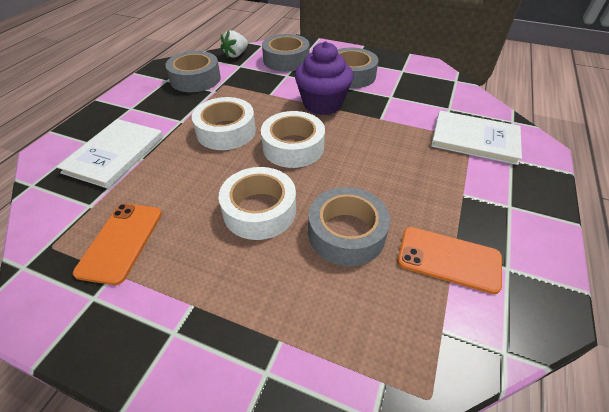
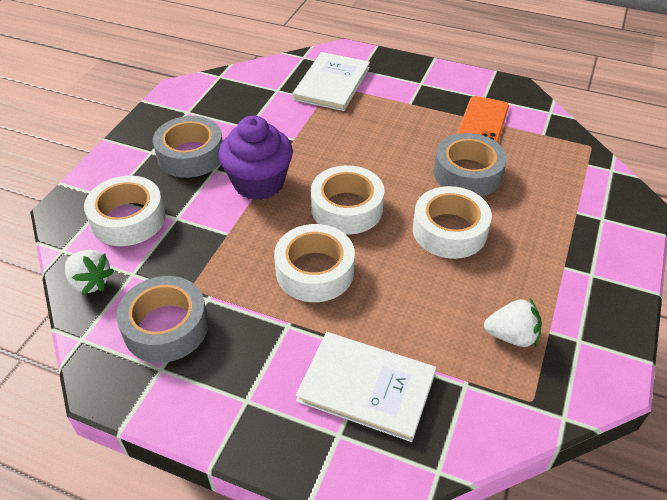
camera: 90 degrees left, 0 degrees up
orange phone [73,204,162,285] -> white strawberry [484,299,542,347]
grey tape [262,34,310,72] -> white tape [84,176,166,246]

